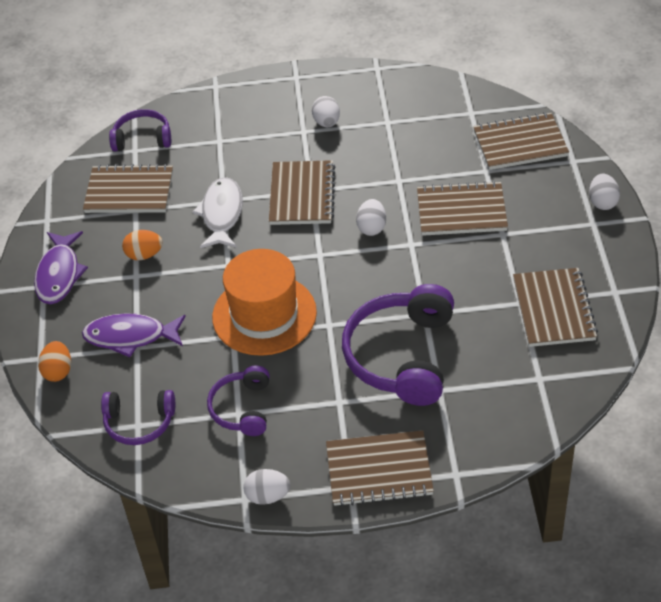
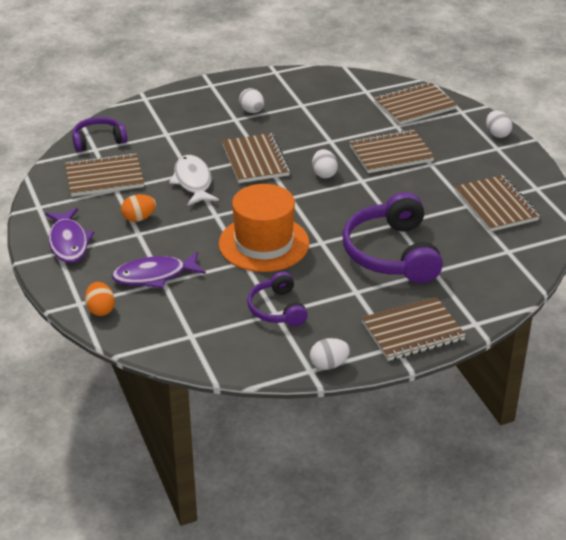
camera: 20 degrees left, 10 degrees down
purple headphones [101,390,175,445] -> none

